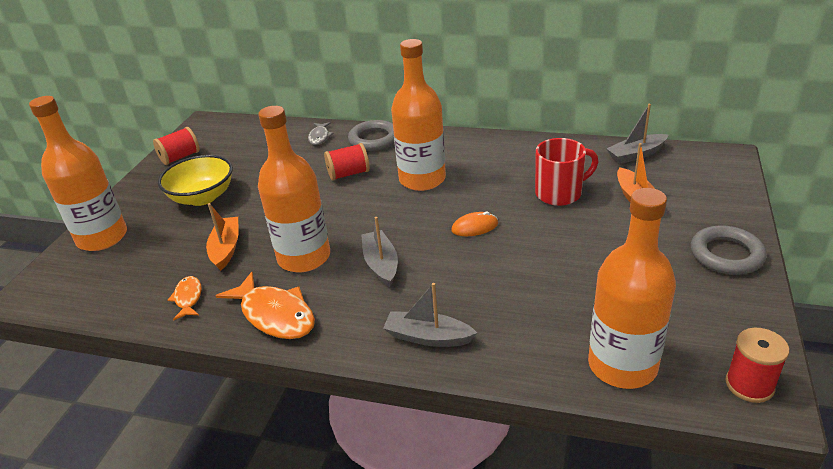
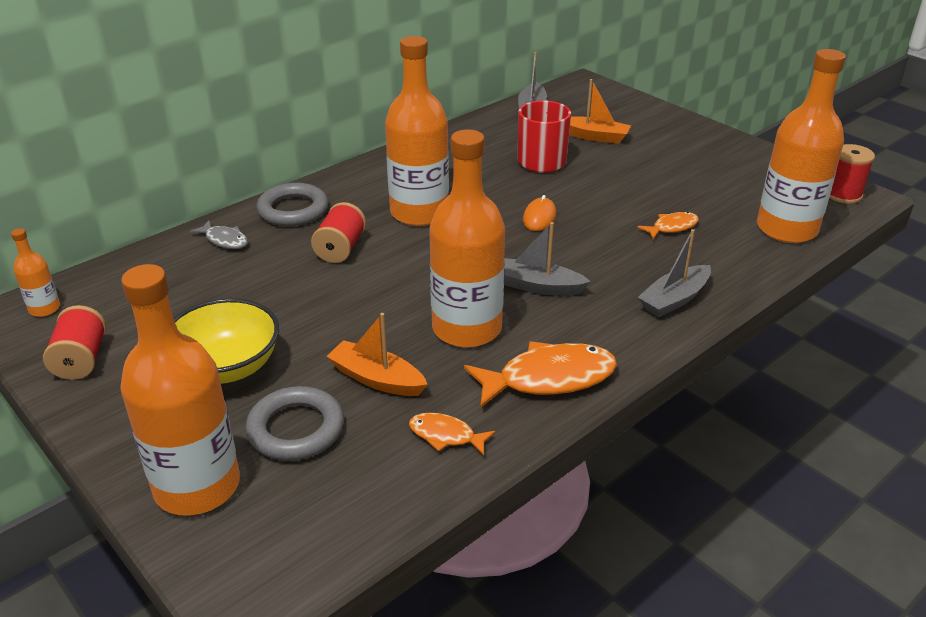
camera: 60 degrees left, 0 degrees up
grey ring [691,225,767,275] -> grey ring moved to [245,386,344,461]
none -> orange bottle [11,228,60,317]
none -> orange fish [637,212,699,239]

